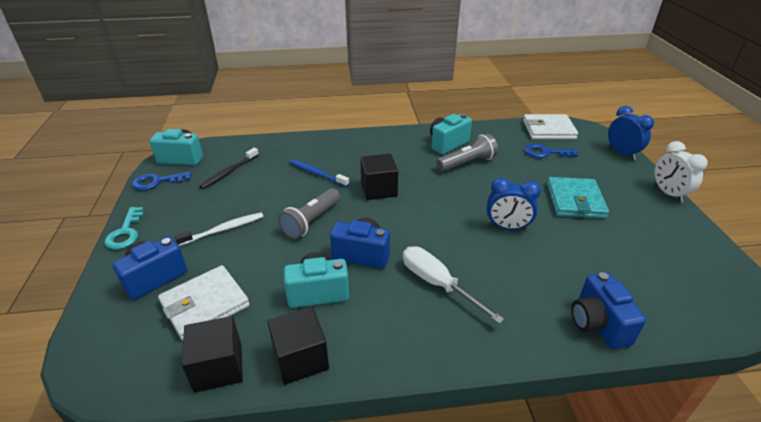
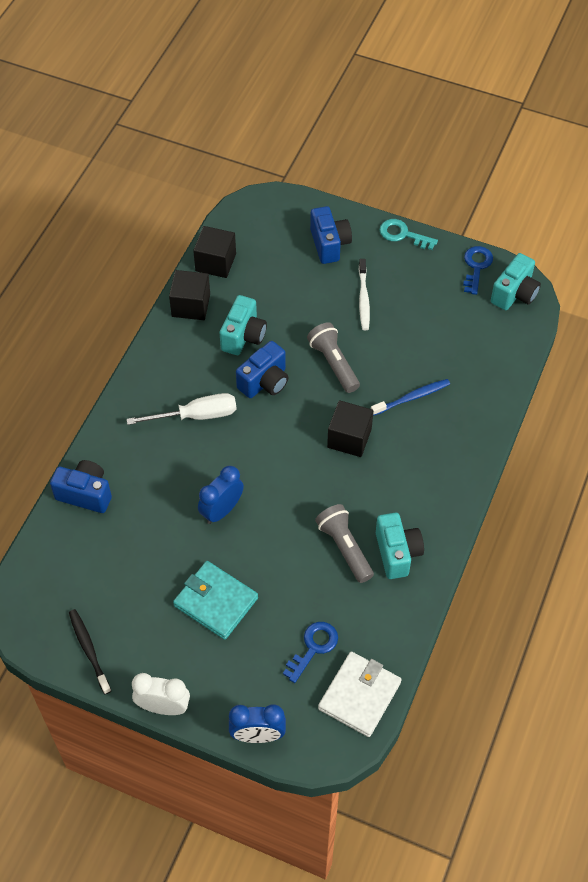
camera: 120 degrees right, 20 degrees up
white wallet [158,265,250,340] -> none
black toothbrush [199,148,259,189] -> black toothbrush moved to [69,609,111,694]
grey flashlight [437,133,498,172] -> grey flashlight turned 150 degrees clockwise [315,504,374,583]

